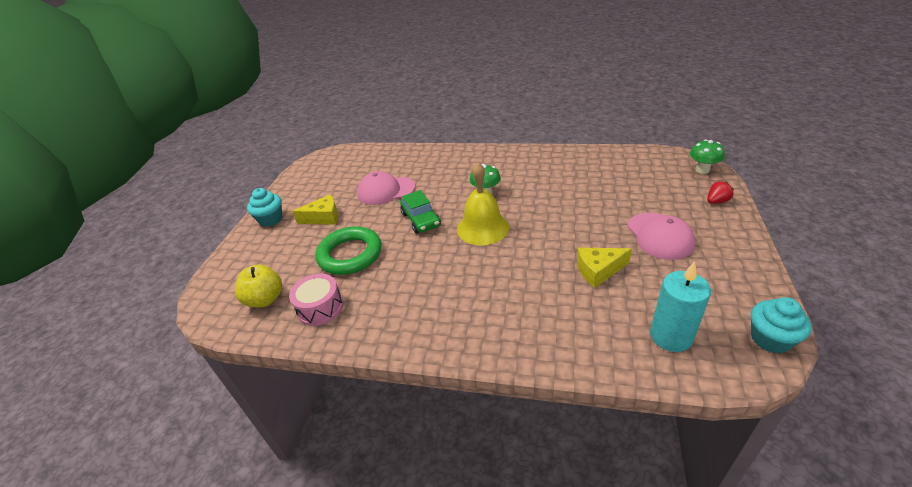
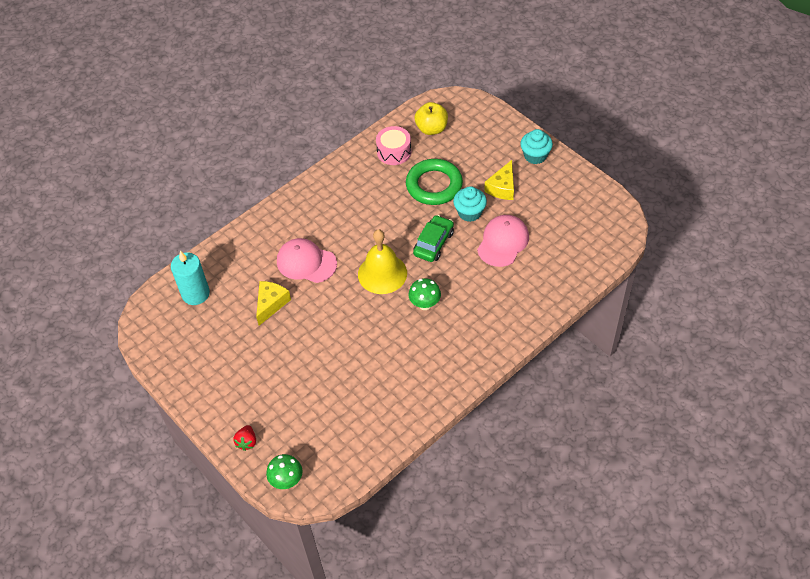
camera: 125 degrees right, 15 degrees up
green car [400,190,441,234] -> green car turned 105 degrees clockwise [413,215,454,262]
pink cap [628,213,695,260] -> pink cap moved to [277,238,337,283]
turquoise cupcake [751,297,812,354] -> turquoise cupcake moved to [453,186,487,222]

